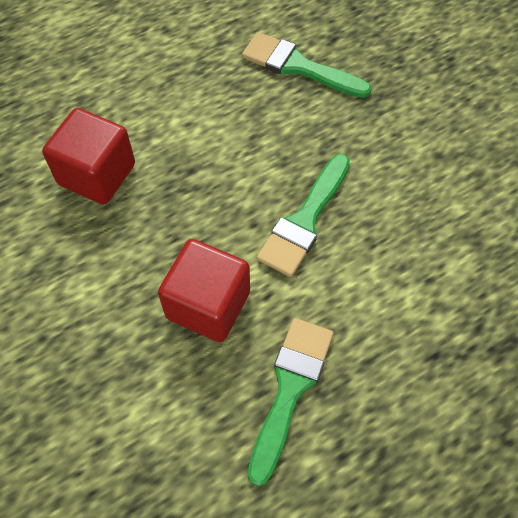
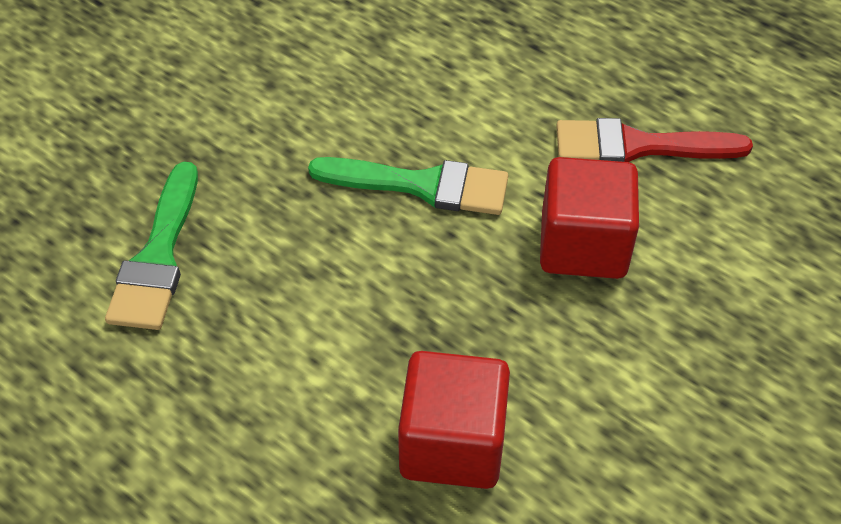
camera: 110 degrees left, 10 degrees down
green brush [248,318,334,487] -> red brush [556,118,753,162]

